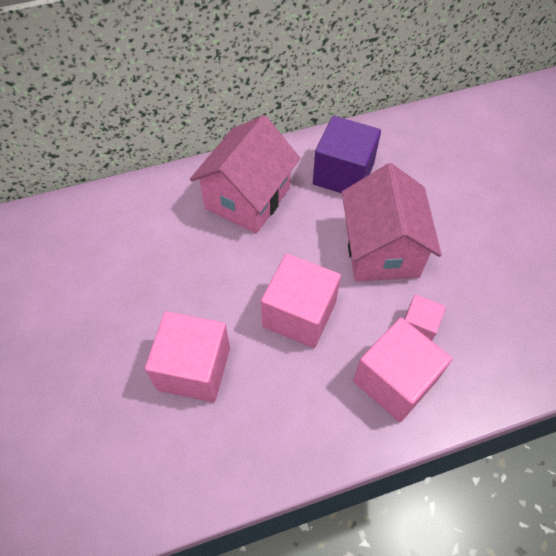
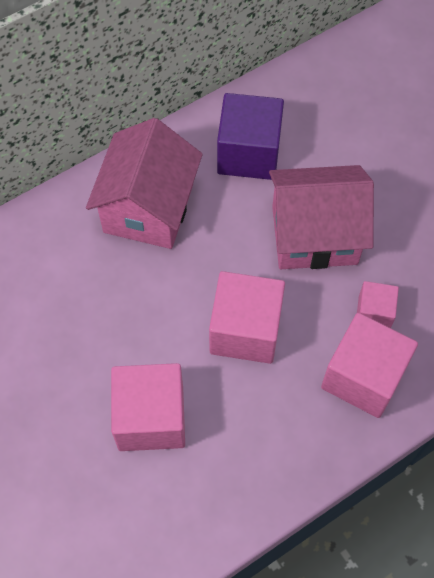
camera: 15 degrees left, 5 degrees up
pink house [342,163,442,281] -> pink house turned 75 degrees counterclockwise [269,165,374,269]

